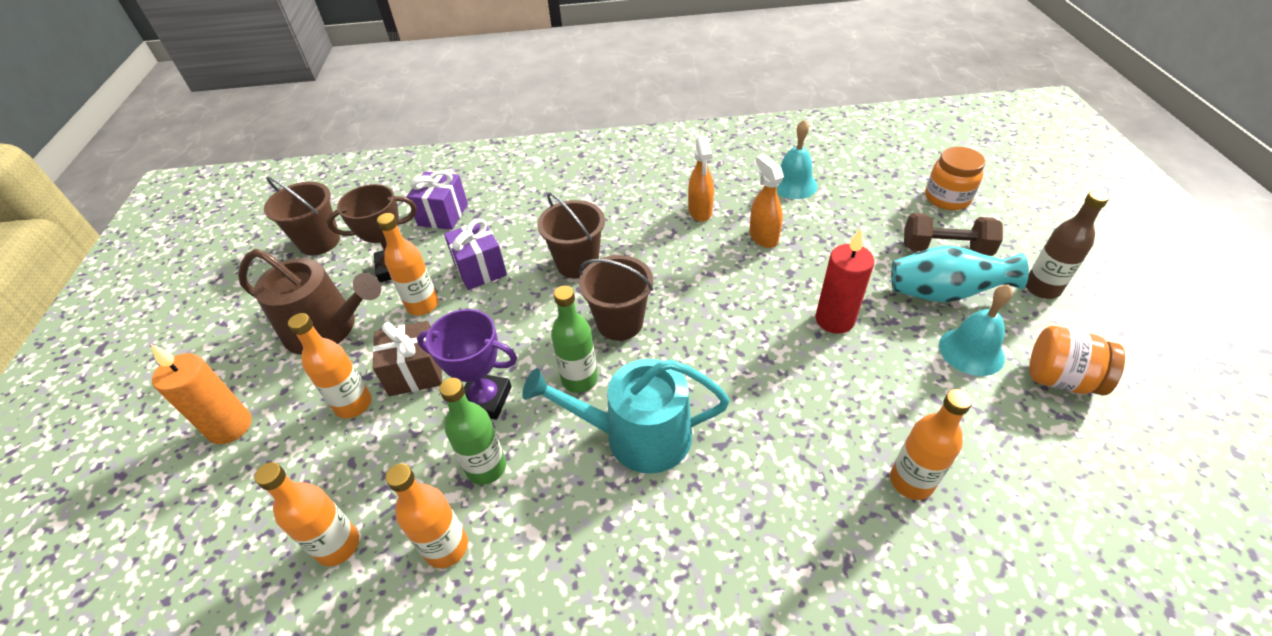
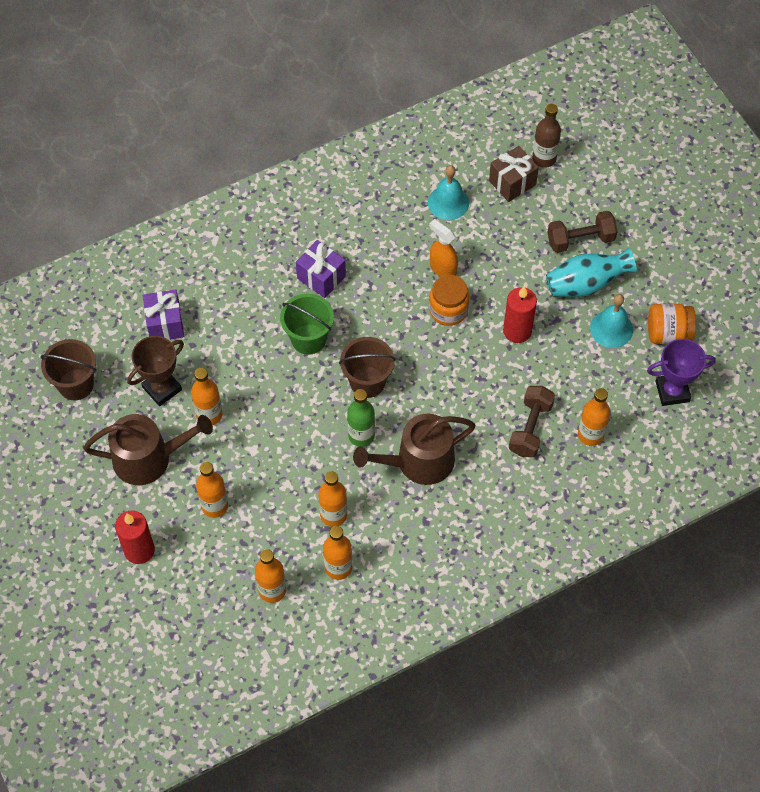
camera: 25 degrees left, 15 degrees up
orange candle [151,344,252,444] -> red candle [115,511,155,564]
brown gift [373,321,442,396] -> brown gift moved to [489,146,539,202]
purple trophy [417,309,517,420] -> purple trophy moved to [647,339,716,406]
green bottle [439,378,506,485] -> orange bottle [318,471,347,527]
purple gift [444,219,507,290] -> purple gift moved to [296,240,346,298]
turquoise watering can [522,359,730,474] -> brown watering can [353,414,475,485]
brown bucket [537,193,605,278] -> green bucket [280,294,334,355]
orange spray bottle [688,136,714,222] -> none
orange jar [925,147,985,210] -> orange jar moved to [429,275,469,326]
brown bottle [1026,190,1109,299] -> brown bottle moved to [532,104,561,168]
none -> brown dumbbell [509,386,555,457]

